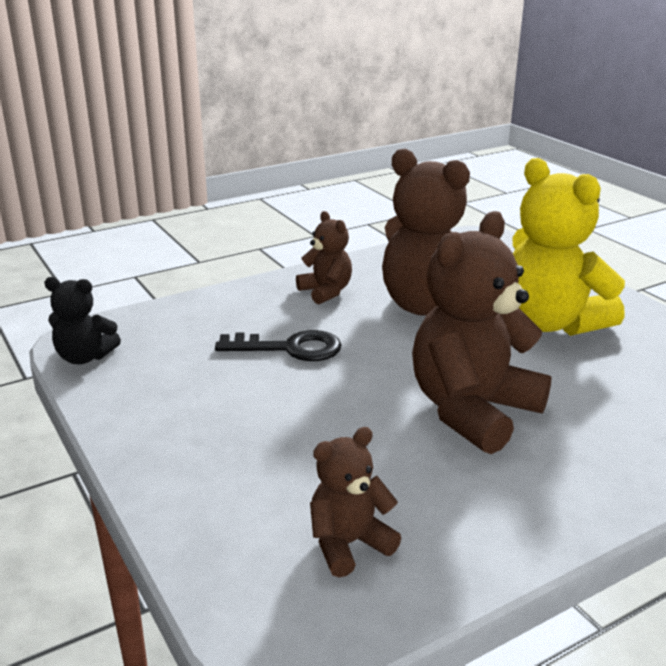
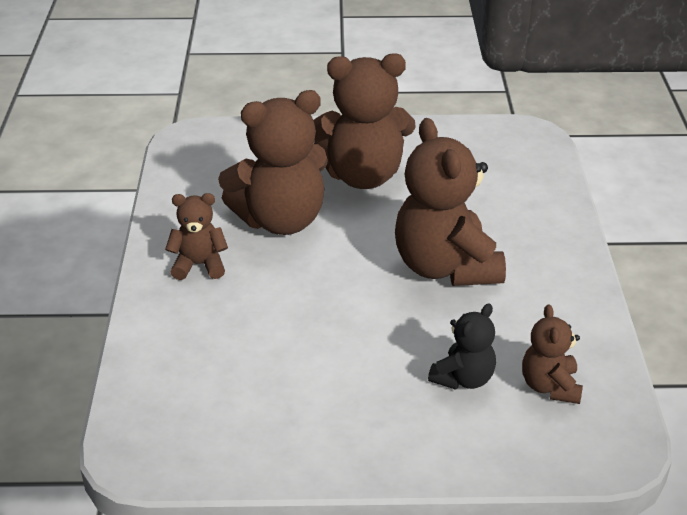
camera: 60 degrees left, 10 degrees up
black teddy bear [44,277,121,364] -> black teddy bear moved to [428,303,496,390]
black key [215,330,342,361] -> none
yellow teddy bear [512,158,625,336] -> brown teddy bear [313,53,416,189]

